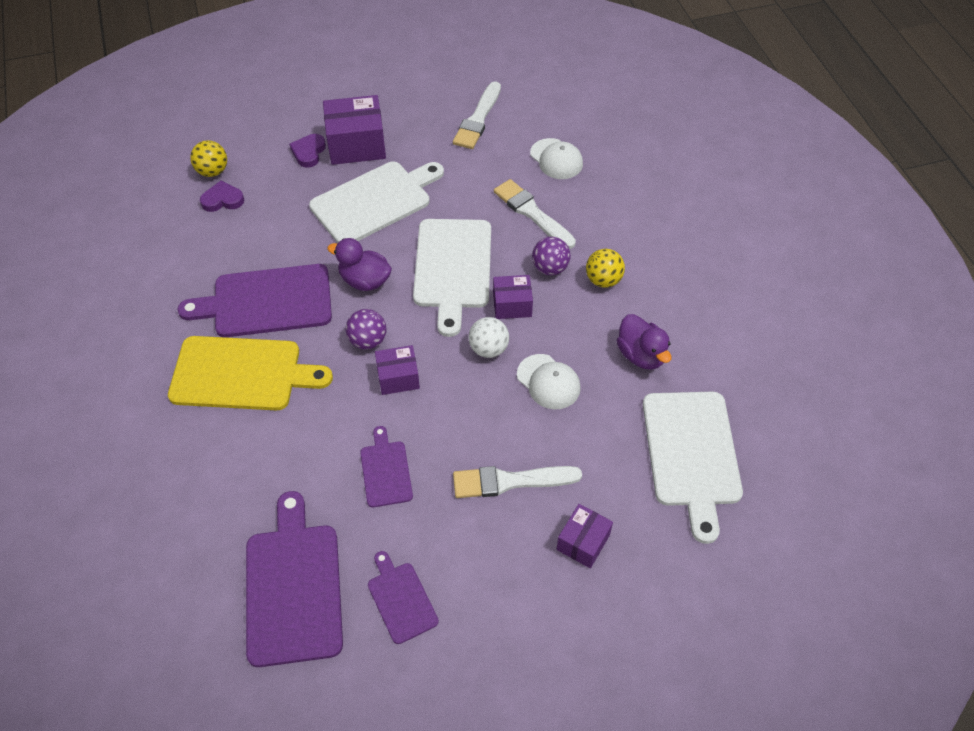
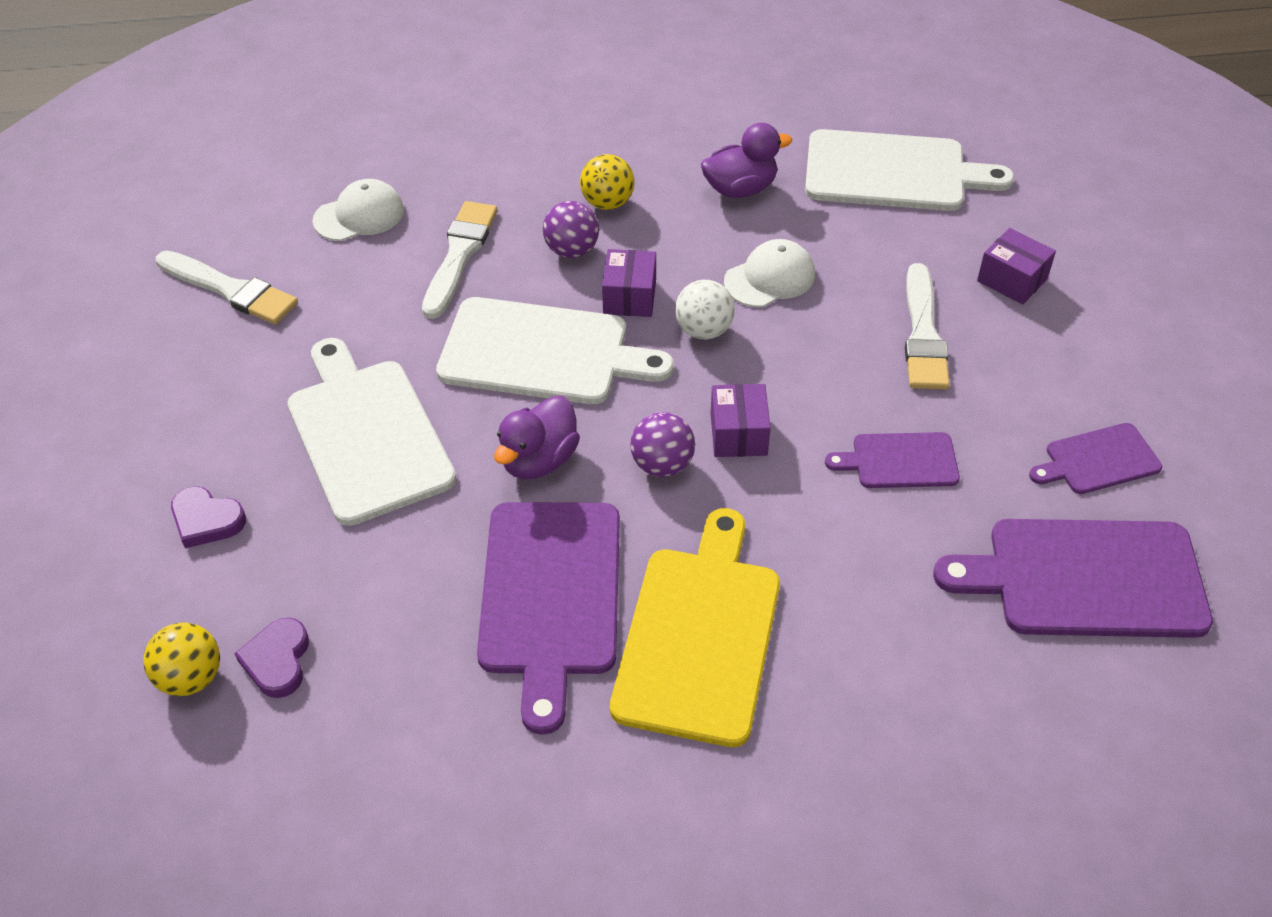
camera: 80 degrees left, 5 degrees down
purple box [323,95,386,165] -> none
white brush [494,179,576,249] -> white brush turned 135 degrees clockwise [422,201,497,319]

